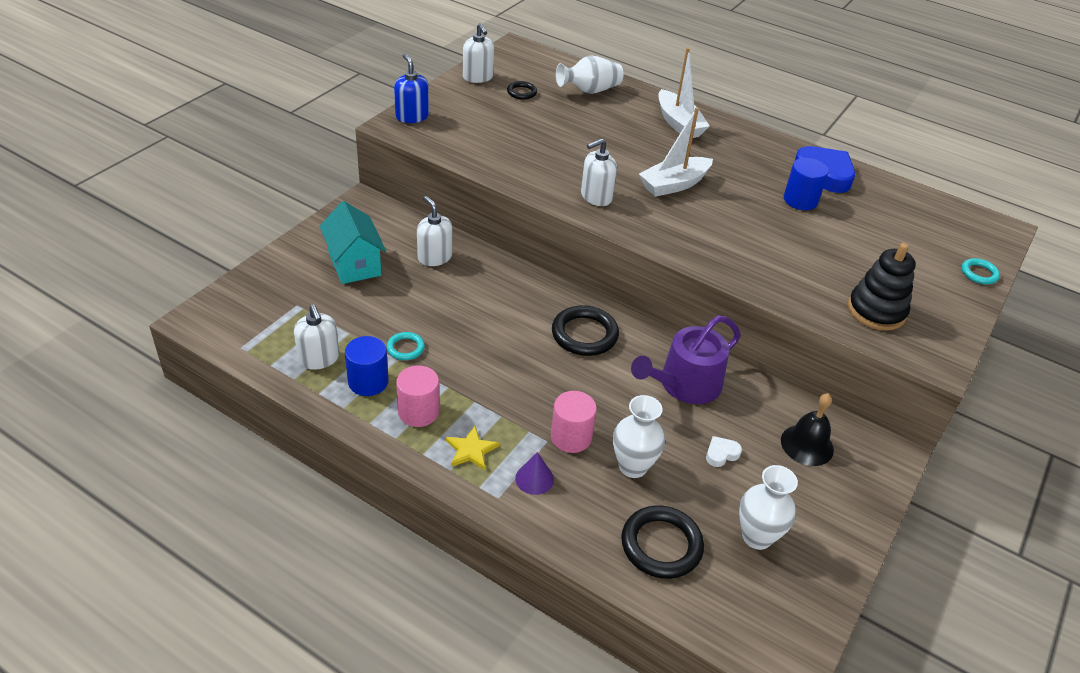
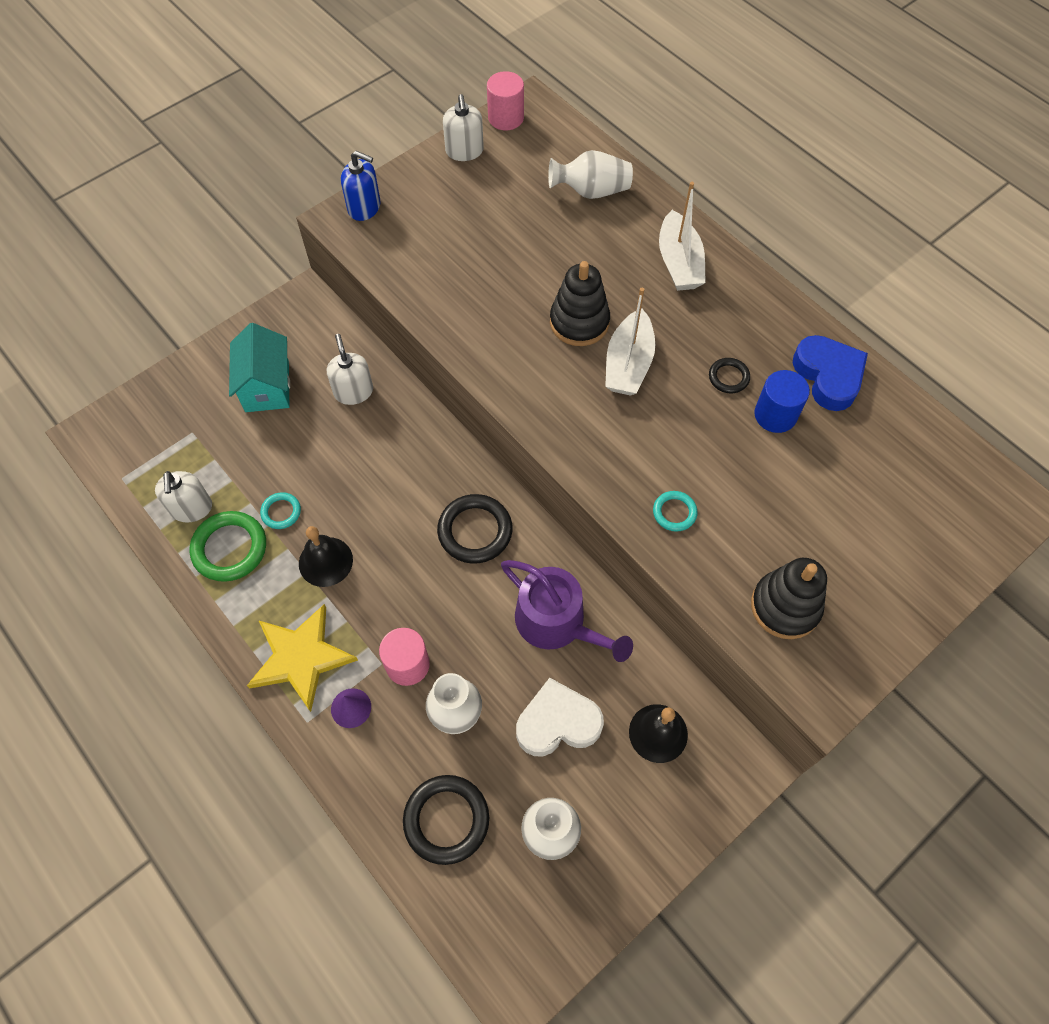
camera: 20 degrees right, 20 degrees up
blue cylinder [345,336,389,396] -> green ring [190,511,266,582]
blue soap dispenser [394,54,429,123] -> blue soap dispenser turned 120 degrees clockwise [341,151,381,221]
pink cylinder [396,365,439,427] -> pink cylinder moved to [487,71,524,130]
yellow star [445,426,500,470] -> yellow star [247,604,358,712], size x1.91
black ring [507,81,537,100] -> black ring moved to [709,358,750,393]
white soap dispenser [581,138,617,206] -> none
purple watering can [631,316,741,404] -> purple watering can turned 120 degrees counterclockwise [501,560,633,662]
white boat [639,107,713,197] -> white boat turned 60 degrees counterclockwise [605,288,655,396]
white heart [706,436,742,467] -> white heart [516,678,604,756], size x2.12
turquoise ring [962,258,1000,284] -> turquoise ring moved to [653,491,698,531]
none -> black bell [299,526,353,587]
none -> black stacking toy [550,261,610,346]

